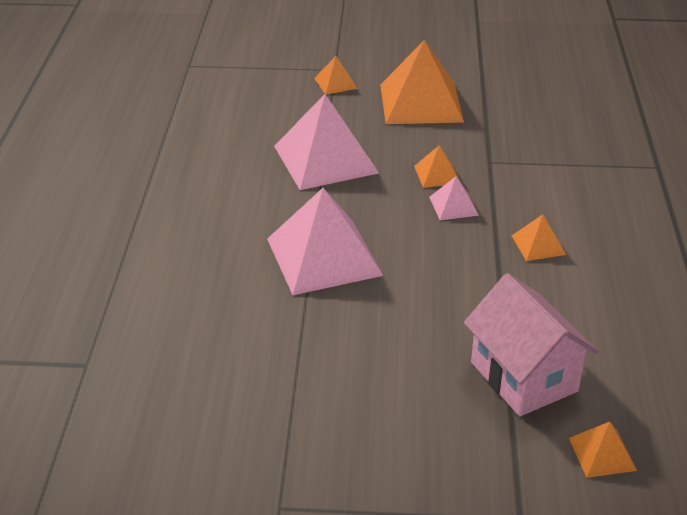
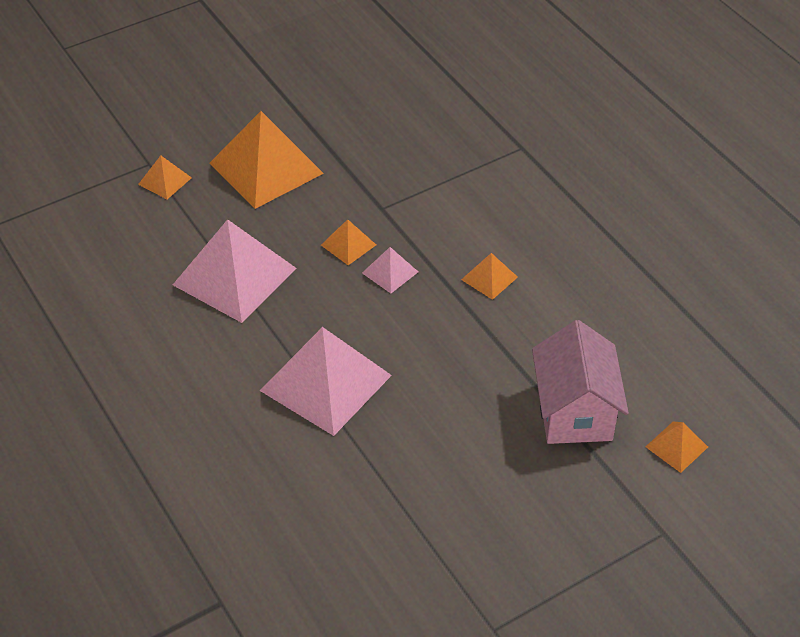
camera: 35 degrees left, 10 degrees up
pink house [464,273,598,416] -> pink house turned 60 degrees clockwise [532,320,629,444]

